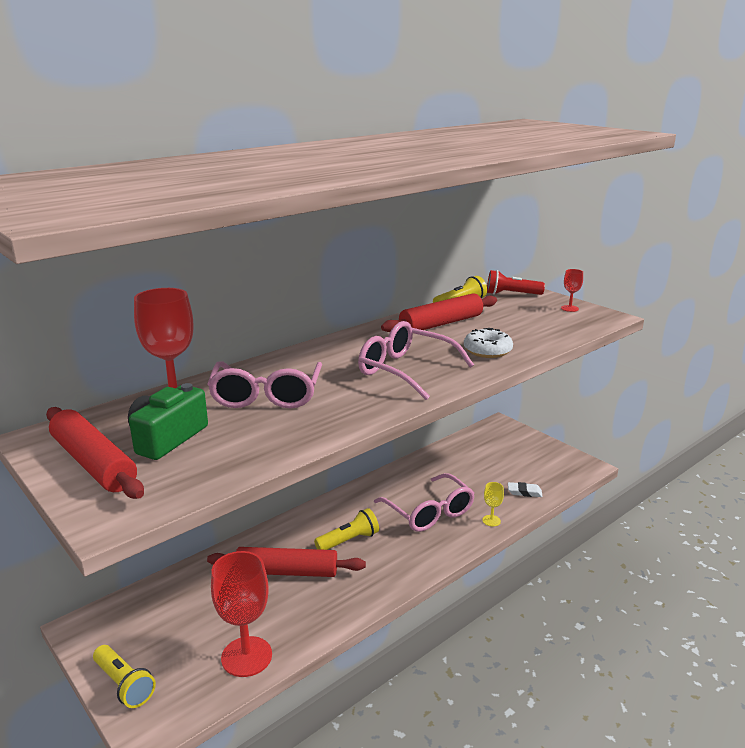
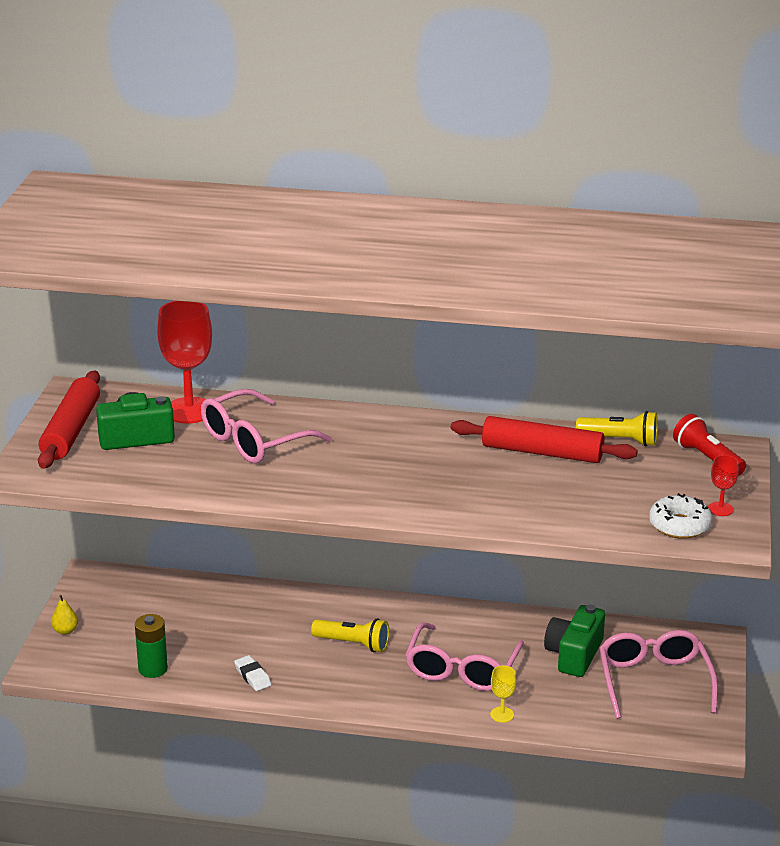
camera: 50 degrees right, 5 degrees up
yellow flashlight [93,645,156,708] -> yellow pear [51,595,78,635]
red rolling pin [207,547,366,577] -> none
red goblet [211,551,272,677] -> green battery [135,614,168,678]
pink glasses [358,321,474,400] -> pink glasses moved to [599,630,718,719]
white donut [464,328,513,358] -> white donut moved to [649,493,712,539]
white eraser [508,482,542,497] -> white eraser moved to [234,655,271,691]
none -> green camera [544,604,605,677]

